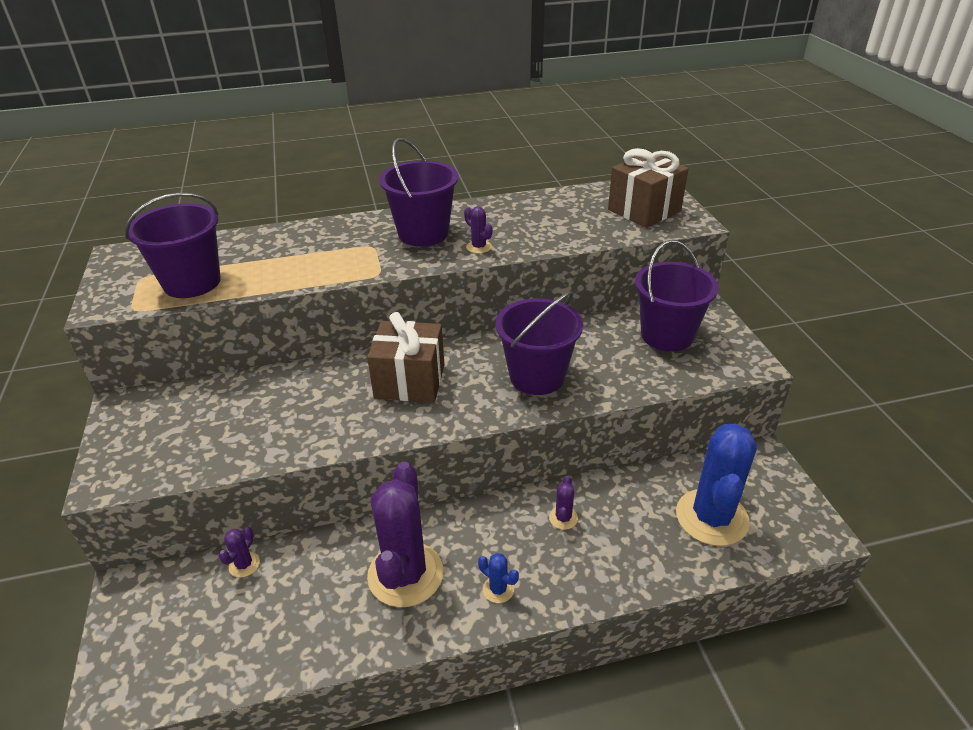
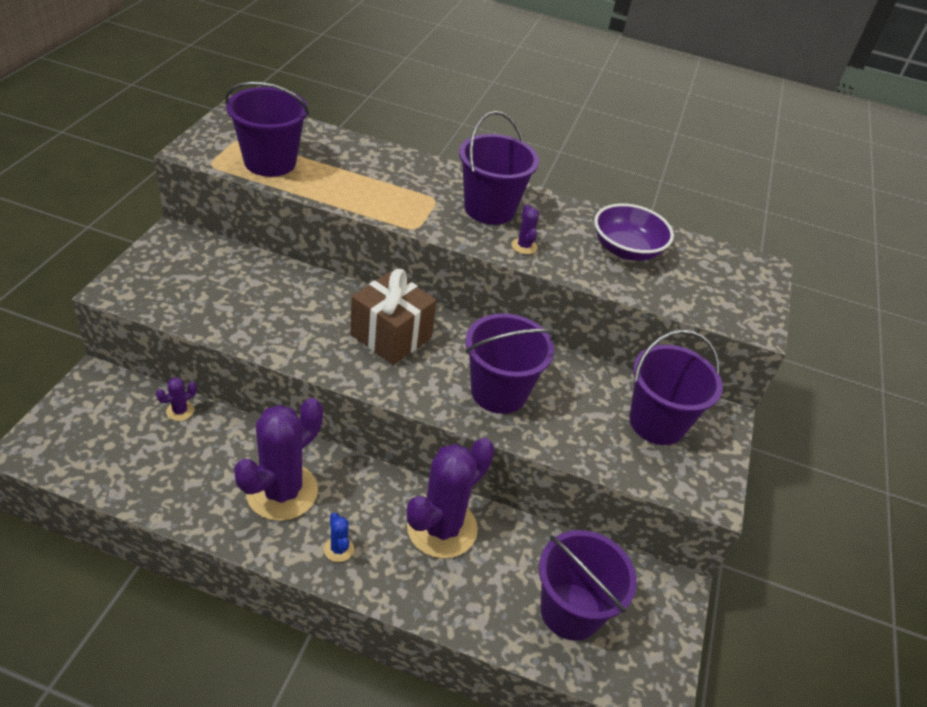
camera: 25 degrees right, 5 degrees up
purple cactus [549,476,578,530] -> purple cactus [407,438,495,558], size x2.46
brown gift [608,148,688,228] -> none
blue cactus [676,423,757,546] -> purple bucket [539,530,637,641]
none -> purple bowl [594,203,674,261]

